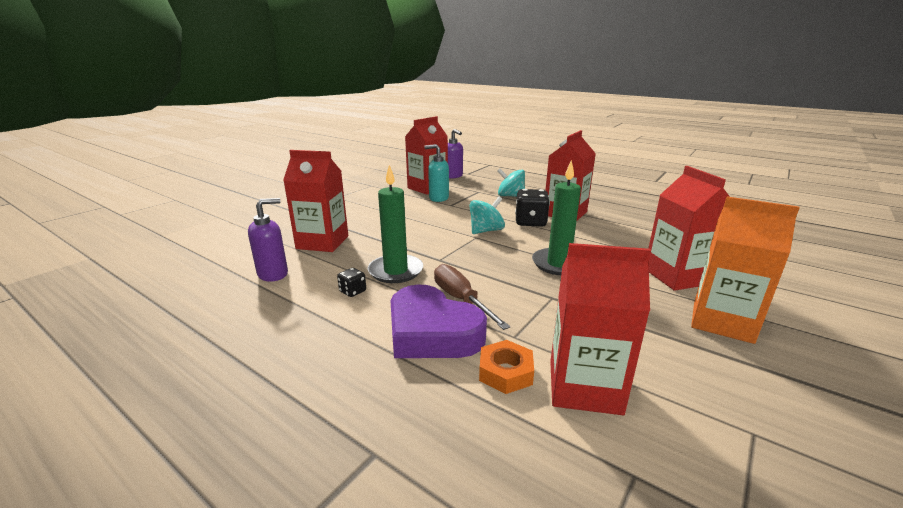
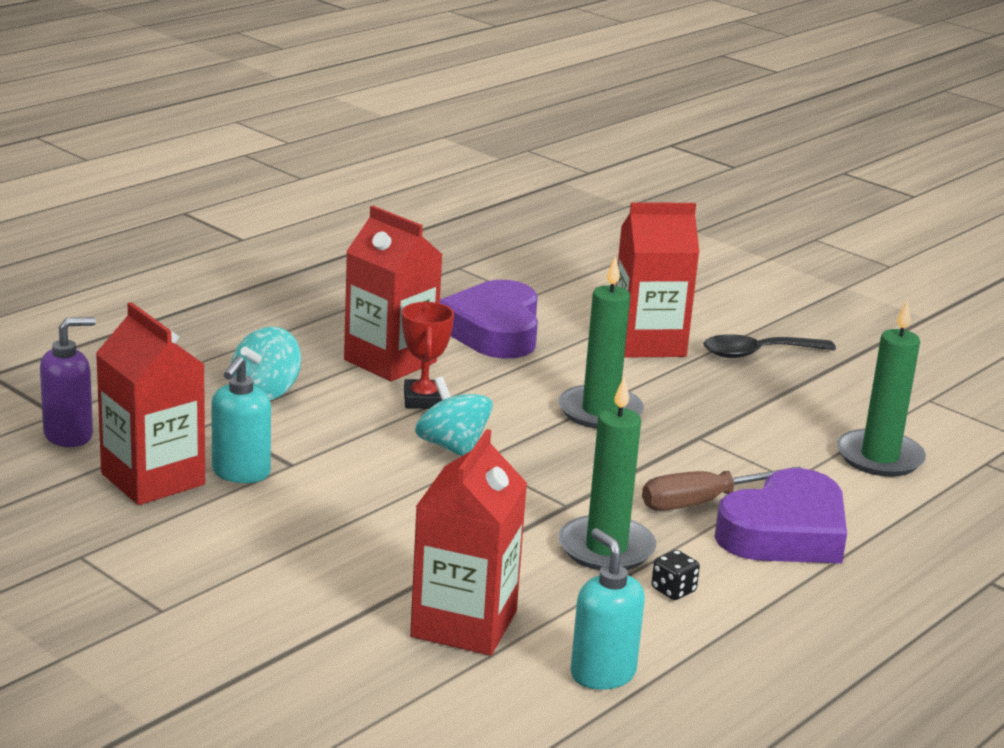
camera: 85 degrees left, 0 degrees up
purple soap dispenser [248,198,288,282] -> turquoise soap dispenser [570,528,645,690]
orange nut [479,340,534,394] -> none
black dice [515,189,550,227] -> red trophy [402,302,454,409]
red carton [550,243,651,415] -> green candle [837,299,926,477]
orange carton [691,196,800,344] -> black spoon [703,334,836,358]
none -> purple heart [440,280,538,358]

